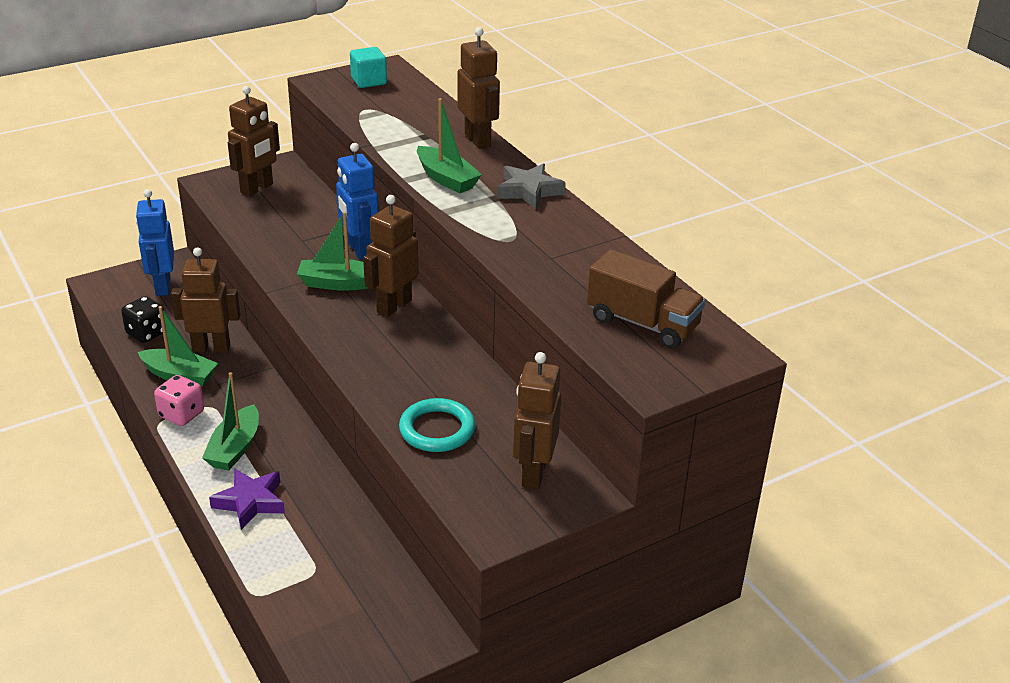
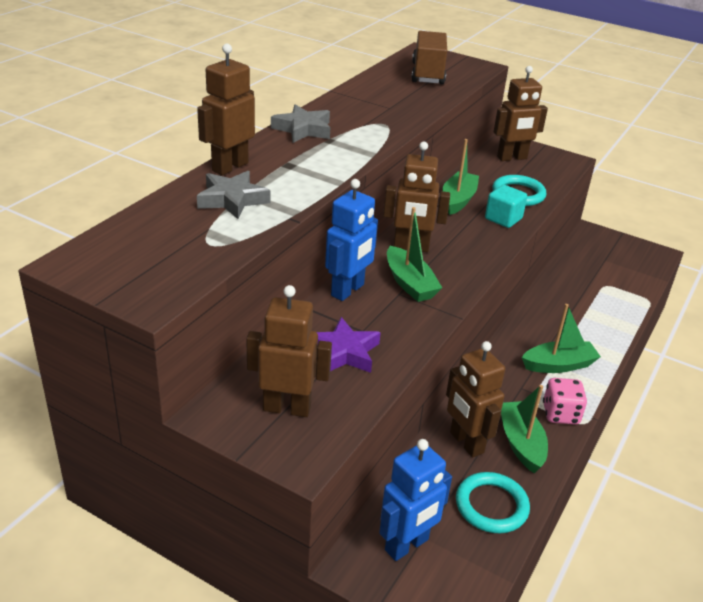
camera: 120 degrees left, 0 degrees up
black dice [121,296,165,343] -> turquoise ring [456,472,530,533]
purple star [209,468,285,530] -> purple star moved to [317,317,381,373]
turquoise cube [350,47,387,88] -> turquoise cube moved to [485,185,527,228]
green boat [417,98,482,193] -> green boat moved to [442,139,479,215]
none -> grey star [197,171,270,219]

